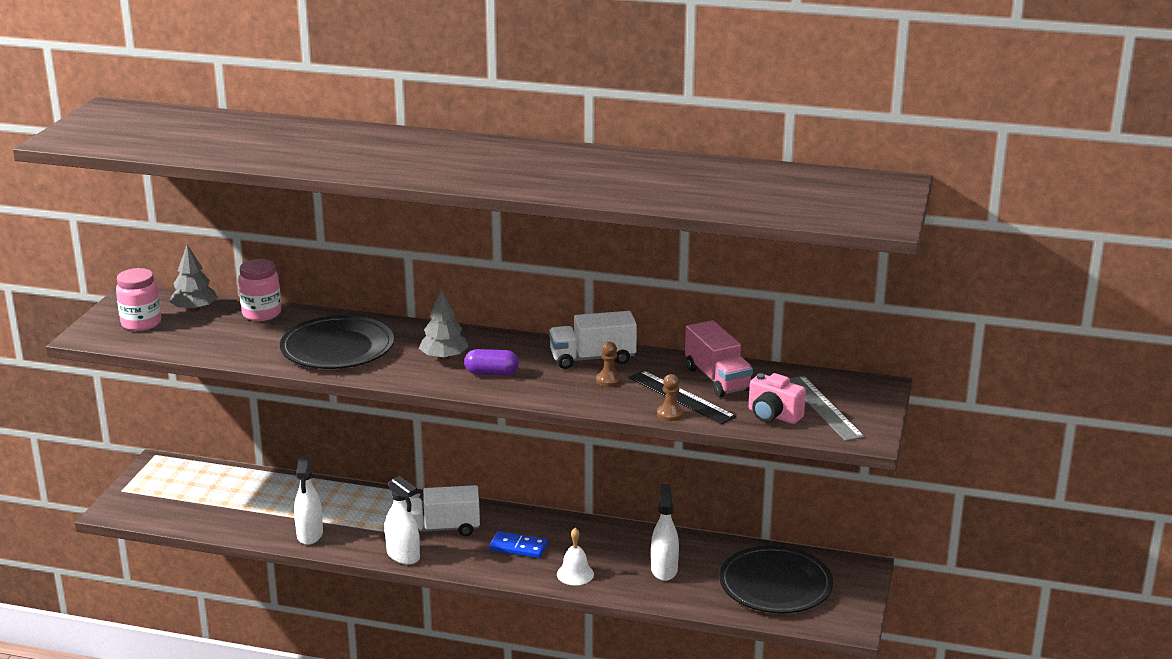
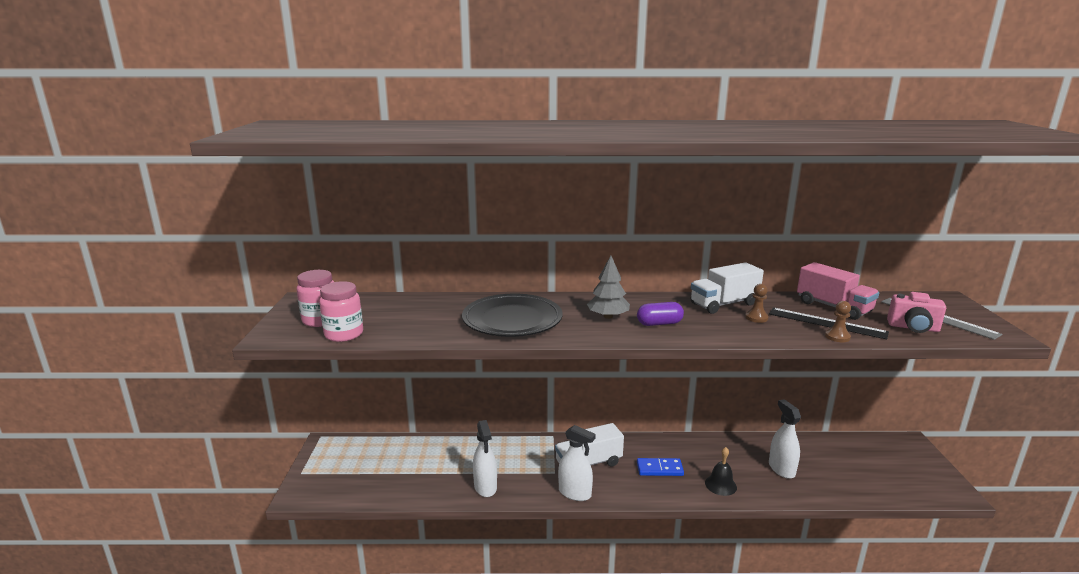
camera: 15 degrees left, 5 degrees down
grey tree [169,245,218,312] -> none
pink jar [238,259,281,321] -> pink jar moved to [319,281,363,342]
white bell [557,528,594,585] -> black bell [705,447,737,496]
black plate [719,545,833,613] -> none

